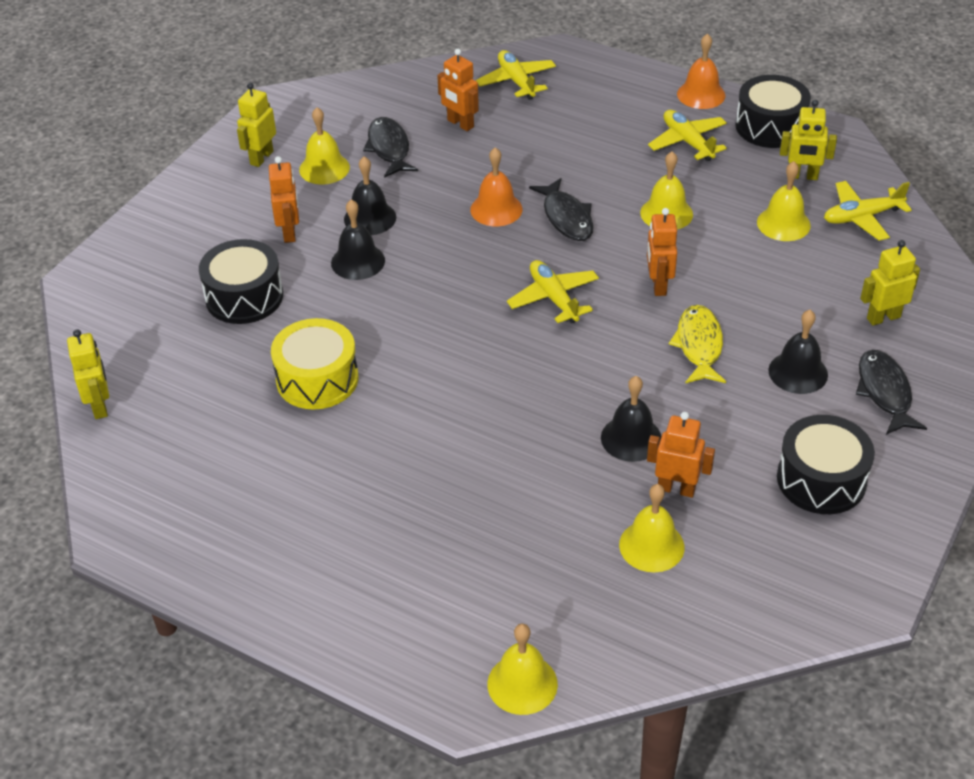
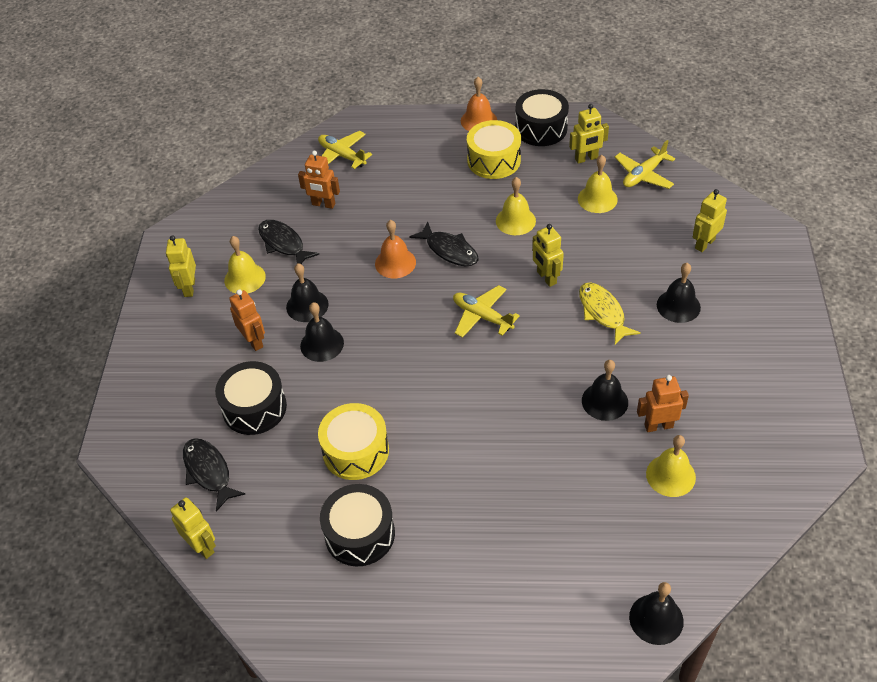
camera: 25 degrees left, 5 degrees up
yellow bell [487,624,558,715] -> black bell [629,582,684,645]
orange robot [647,208,677,296] -> yellow robot [532,224,564,287]
yellow plane [648,110,727,161] -> yellow drum [467,120,521,179]
black drum [777,415,875,514] -> black drum moved to [320,484,395,566]
black fish [856,350,927,435] -> black fish moved to [183,438,245,512]

